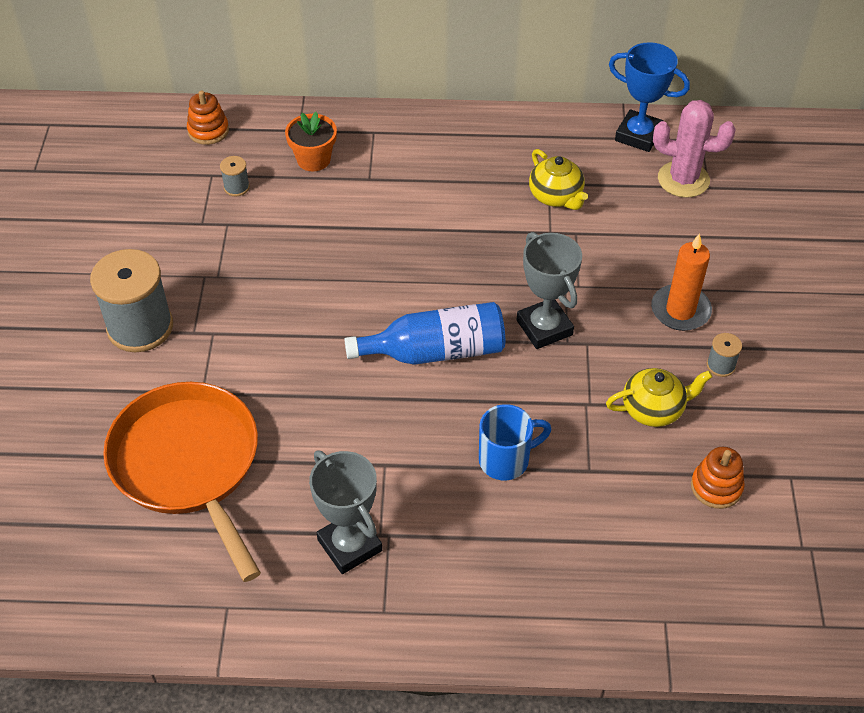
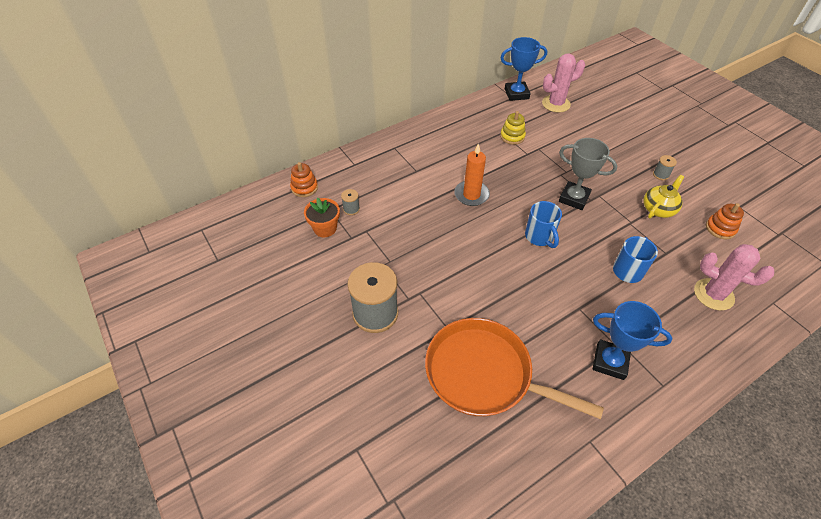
camera: 35 degrees left, 0 degrees up
orange flower pot [285,112,337,171] -> orange flower pot moved to [304,198,340,237]
grey trophy [309,450,382,574] -> blue trophy [593,301,672,380]
blue bottle [344,302,505,365] -> blue mug [525,201,562,248]
yellow teapot [529,149,588,210] -> yellow stacking toy [500,111,526,145]
orange candle [651,233,712,331] -> orange candle moved to [454,143,490,206]
none -> pink cactus [694,244,775,311]

